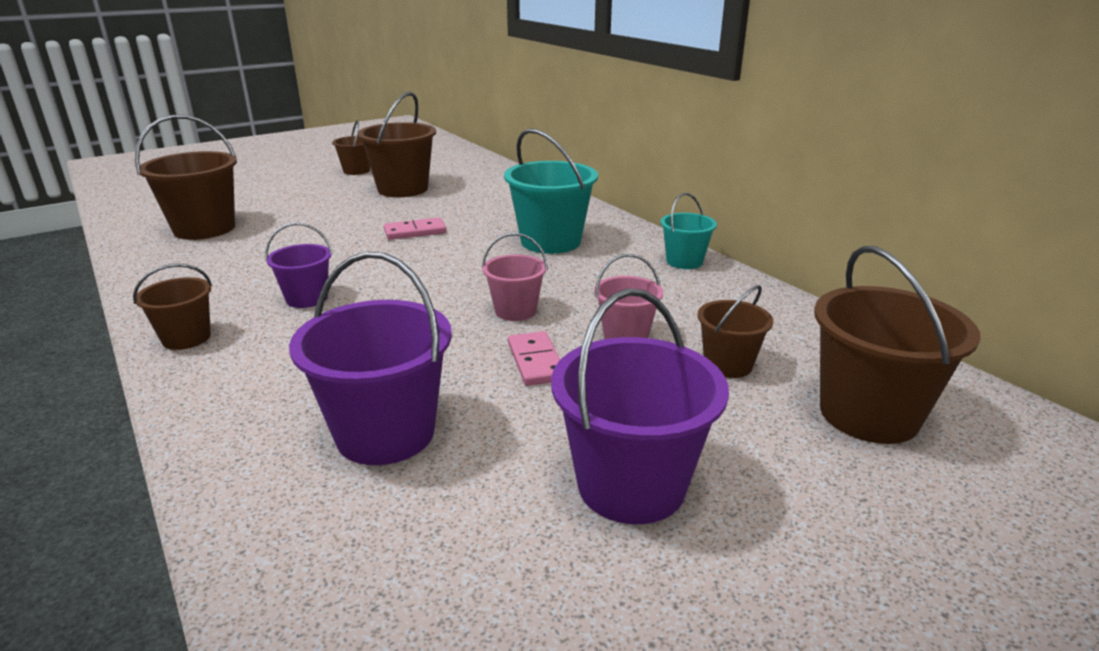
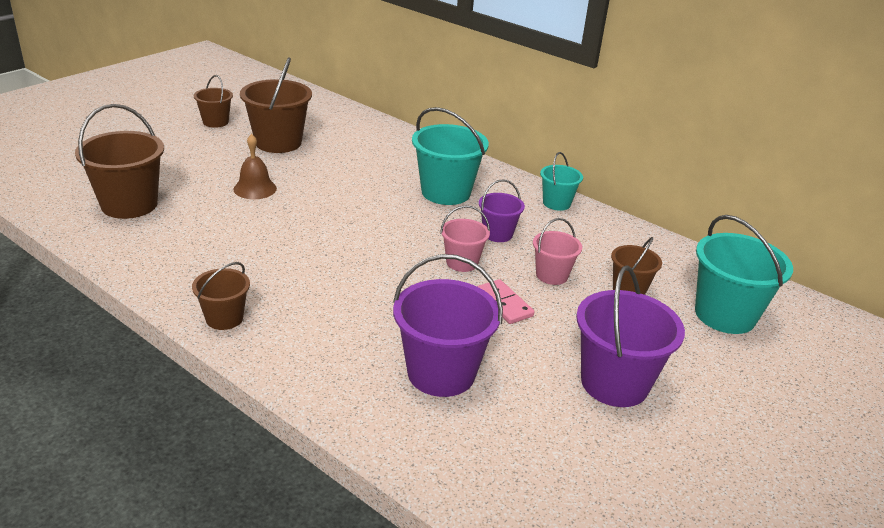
camera: 20 degrees left, 5 degrees up
purple bucket [265,223,333,308] -> purple bucket moved to [479,179,525,242]
pink domino [384,218,446,240] -> none
brown bucket [814,246,980,444] -> turquoise bucket [695,215,793,334]
none -> brown bell [233,134,277,199]

